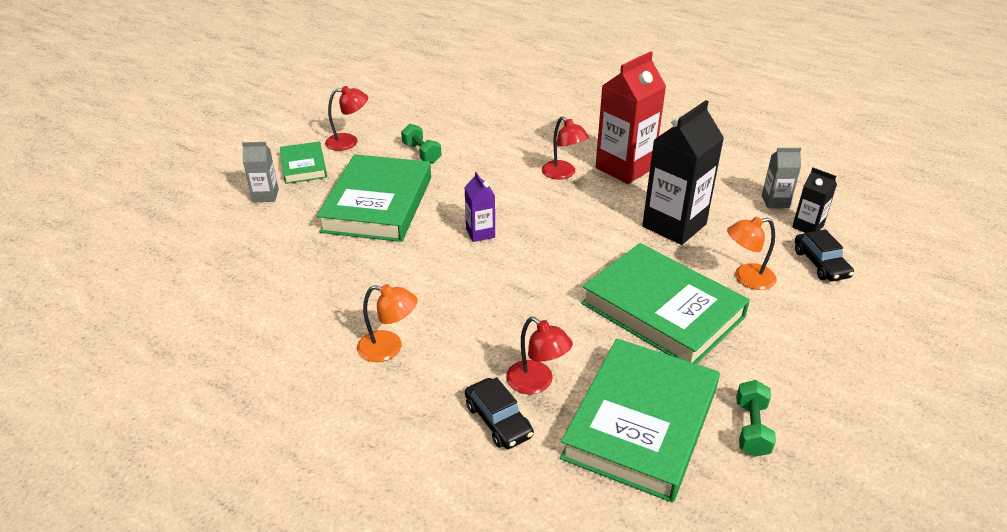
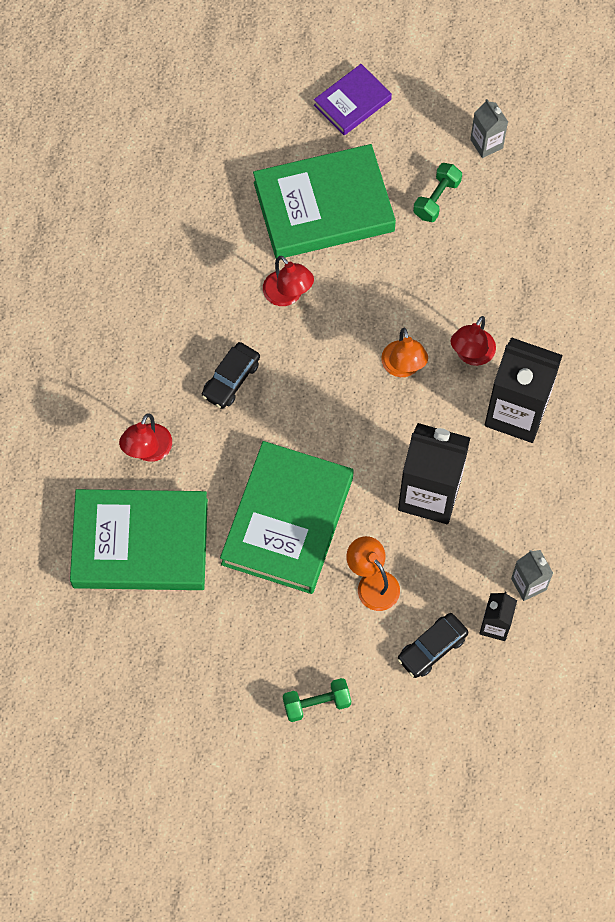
camera: 65 degrees right, 30 degrees up
grey carton [242,142,279,202] -> grey carton moved to [470,99,508,158]
green book [280,141,327,184] -> purple book [314,64,392,135]
red lamp [325,86,368,151] -> red lamp moved to [263,256,314,306]
orange lamp [357,284,418,362] -> orange lamp moved to [381,328,428,377]
purple carton [464,172,495,242] -> none
black car [465,377,534,449] -> black car moved to [202,342,260,409]
red carton [595,51,666,184] -> black carton [485,337,563,443]
green dumbbell [736,380,776,457] -> green dumbbell moved to [283,678,351,722]

